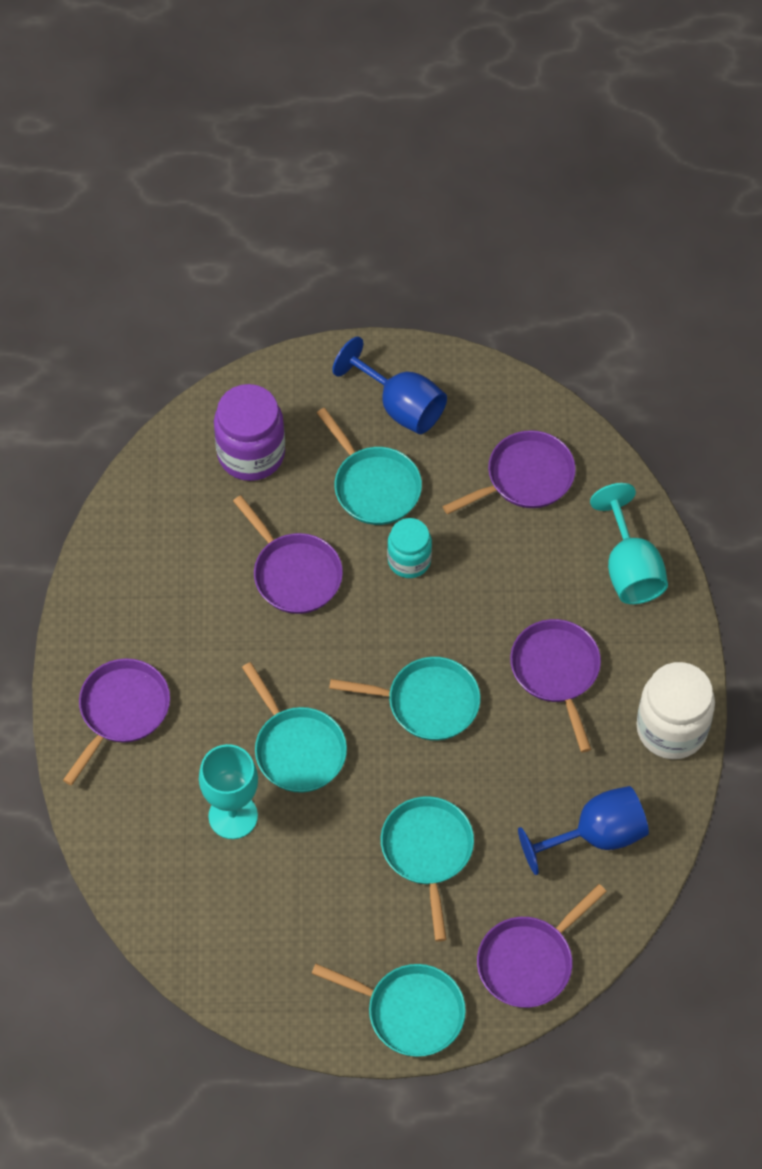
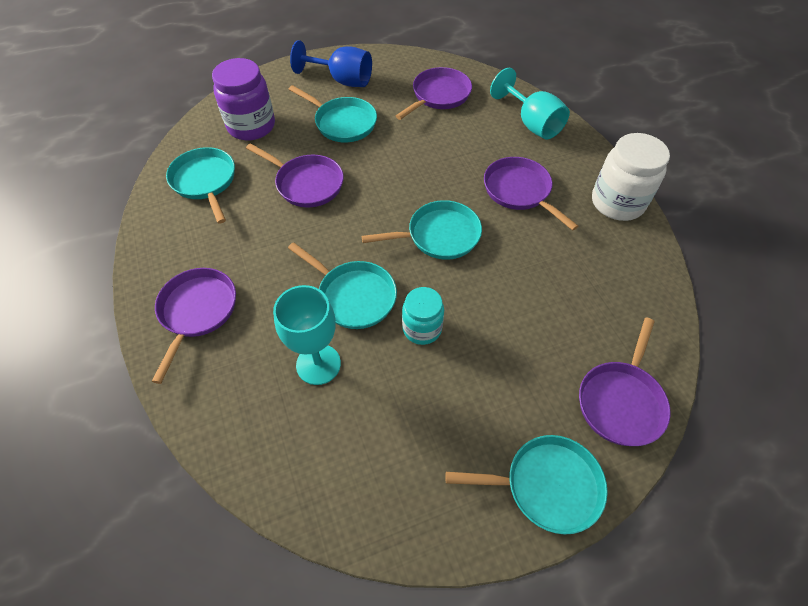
camera: 20 degrees left, 5 degrees down
turquoise pan [381,796,474,942] -> turquoise pan moved to [166,147,235,224]
turquoise jar [387,518,432,578] -> turquoise jar moved to [402,287,444,345]
blue goblet [518,786,649,875] -> none

